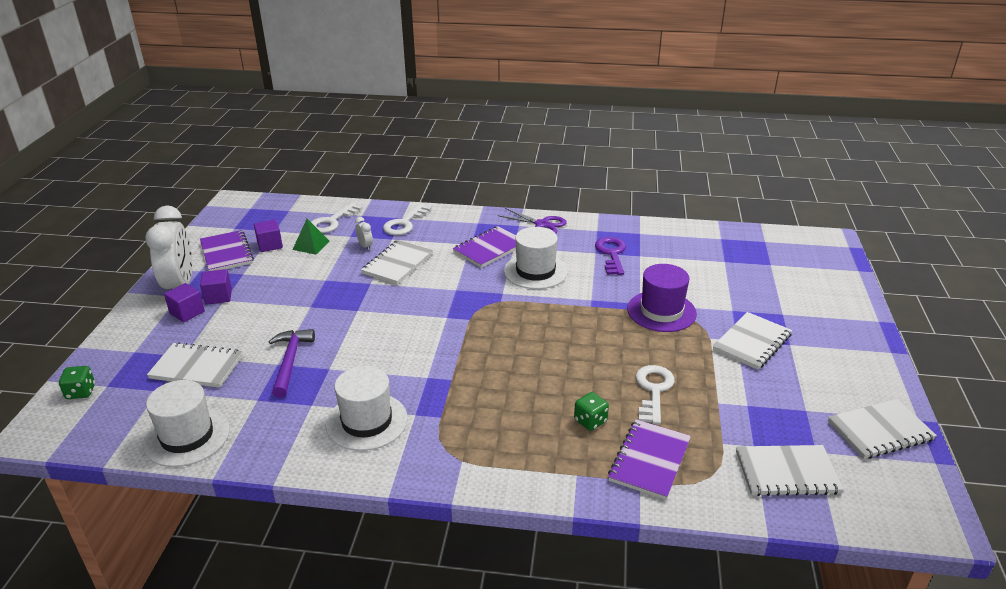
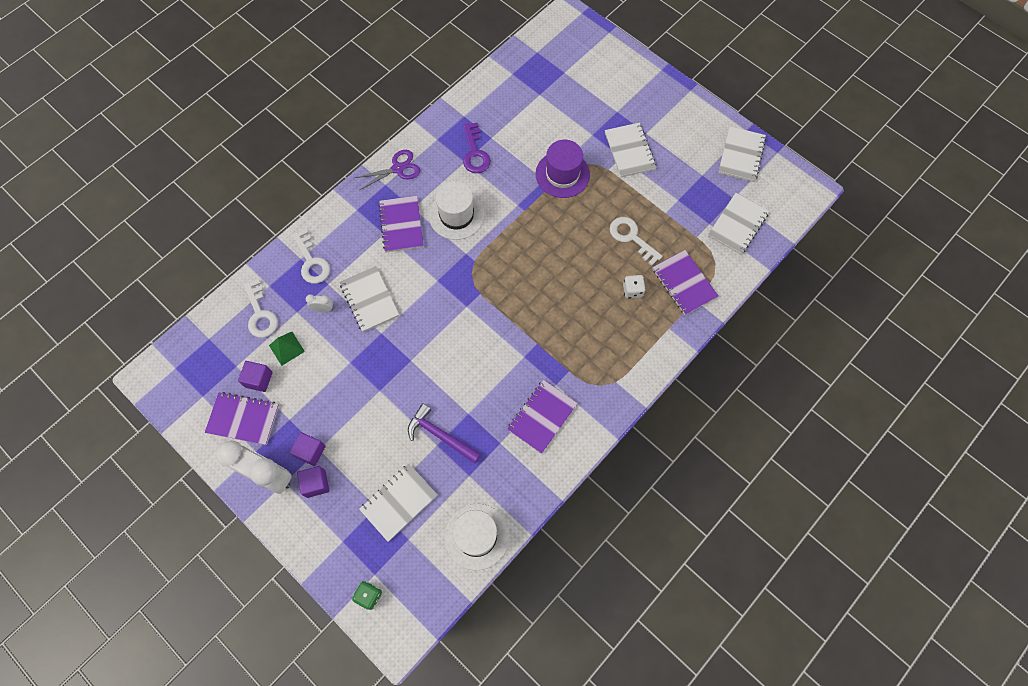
camera: 55 degrees left, 35 degrees up
white hat [326,366,408,451] -> purple notebook [507,380,578,454]
green dice [574,392,609,431] -> white dice [623,275,646,299]
purple key [595,237,626,275] -> purple key turned 135 degrees counterclockwise [463,123,491,173]

